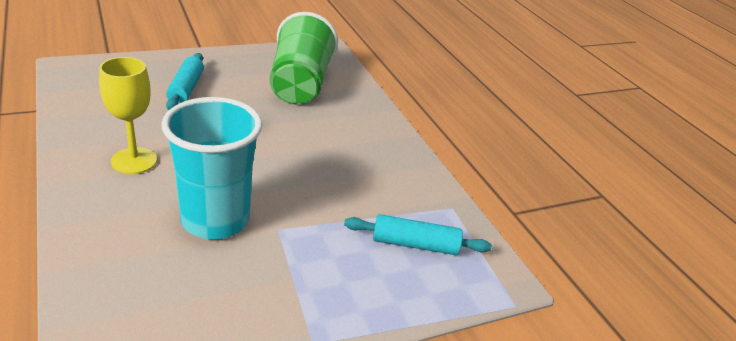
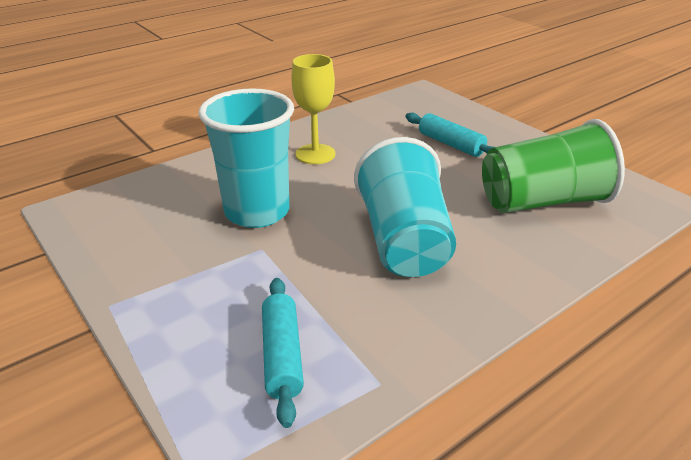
camera: 80 degrees right, 0 degrees up
turquoise rolling pin [166,53,204,110] -> turquoise rolling pin turned 60 degrees clockwise [406,112,494,157]
none -> turquoise cup [354,137,456,277]

